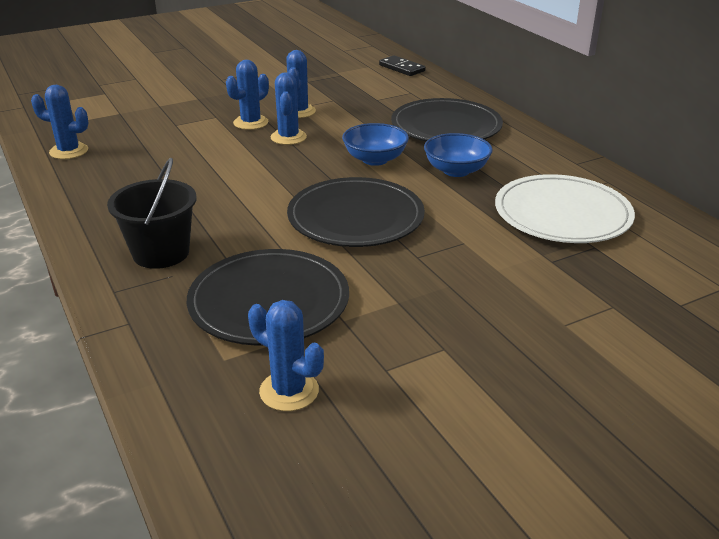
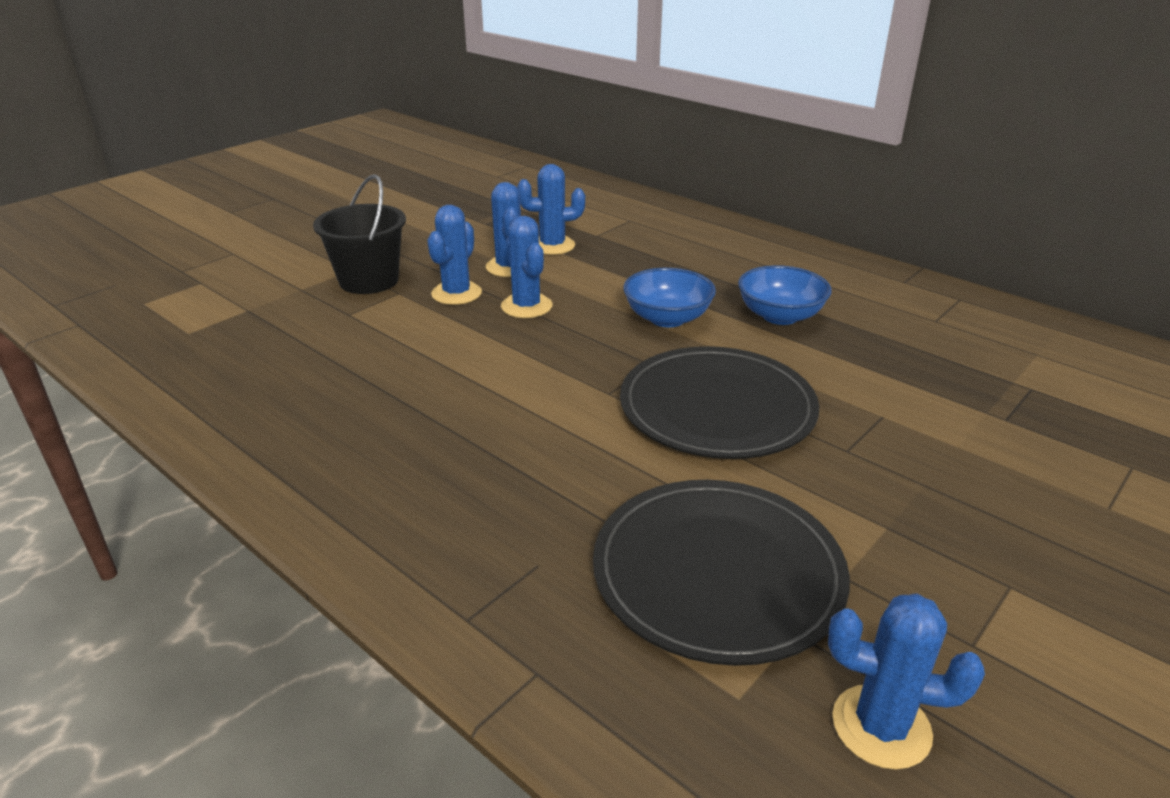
camera: 20 degrees left, 0 degrees up
blue cactus [31,85,88,159] -> blue cactus moved to [517,164,585,255]
black bucket [107,157,196,269] -> black bucket moved to [313,174,406,294]
black domino [379,55,426,76] -> none
black plate [391,98,503,141] -> none
white plate [495,174,635,243] -> none

